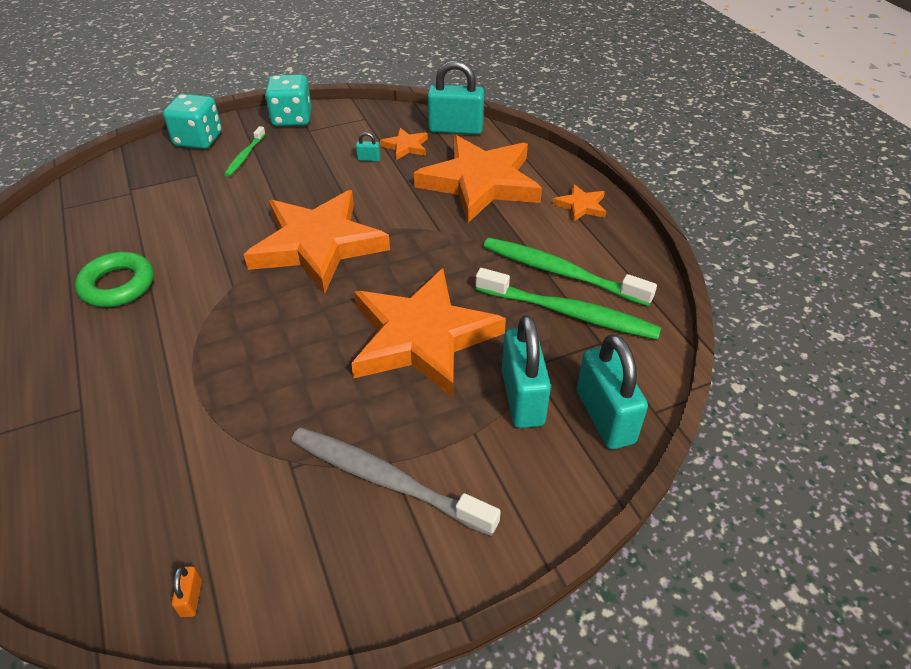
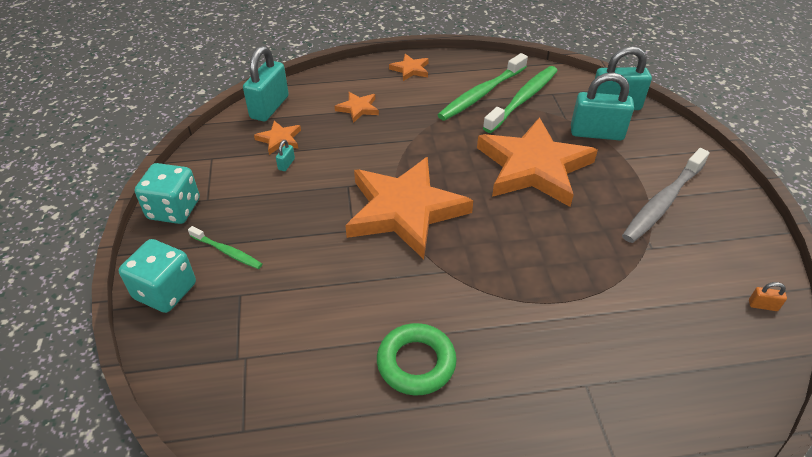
camera: 75 degrees left, 0 degrees up
orange star [414,135,542,223] -> orange star [335,92,379,123], size x0.41

